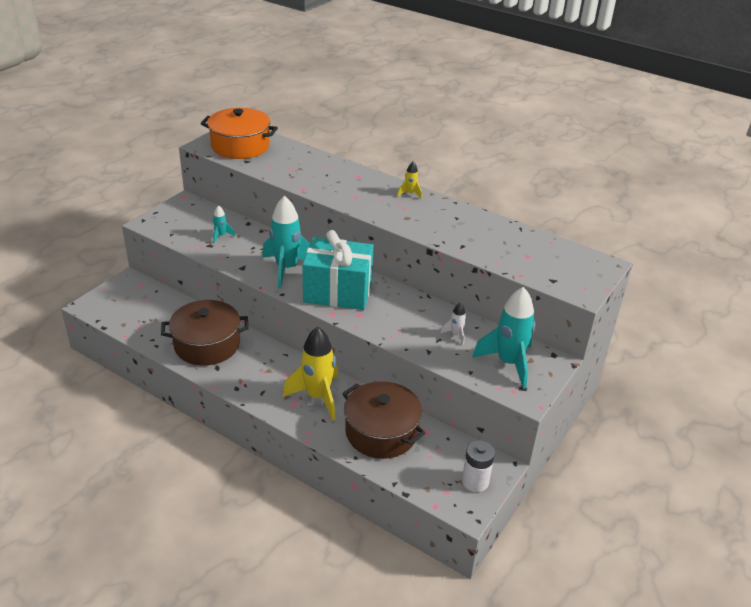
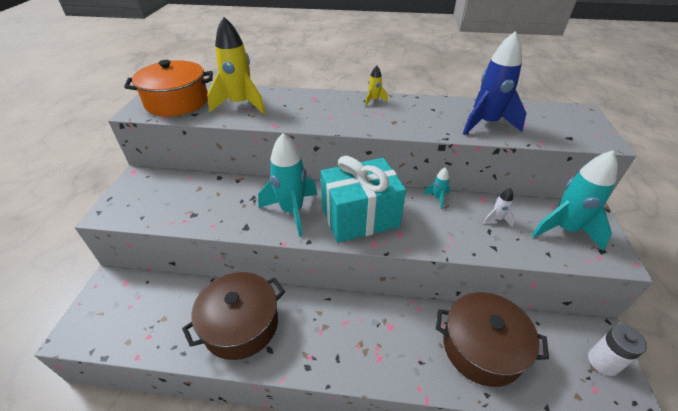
camera: 25 degrees left, 5 degrees up
turquoise rocket [213,205,235,243] -> turquoise rocket moved to [423,167,450,209]
yellow rocket [283,327,338,421] -> yellow rocket moved to [207,17,266,114]
none -> blue rocket [463,31,527,135]

